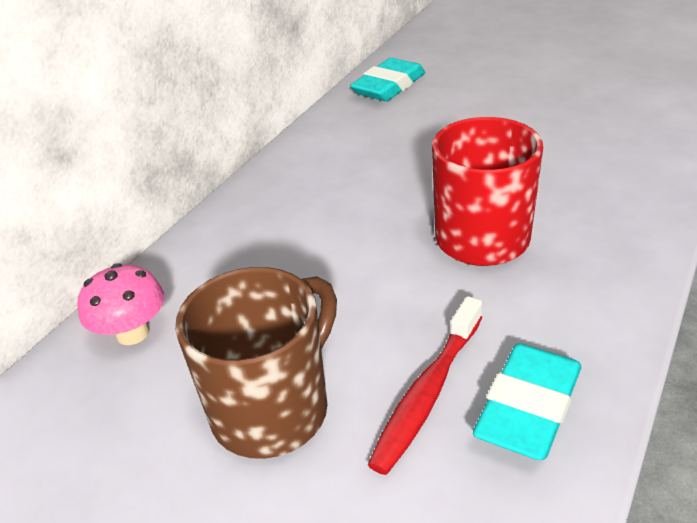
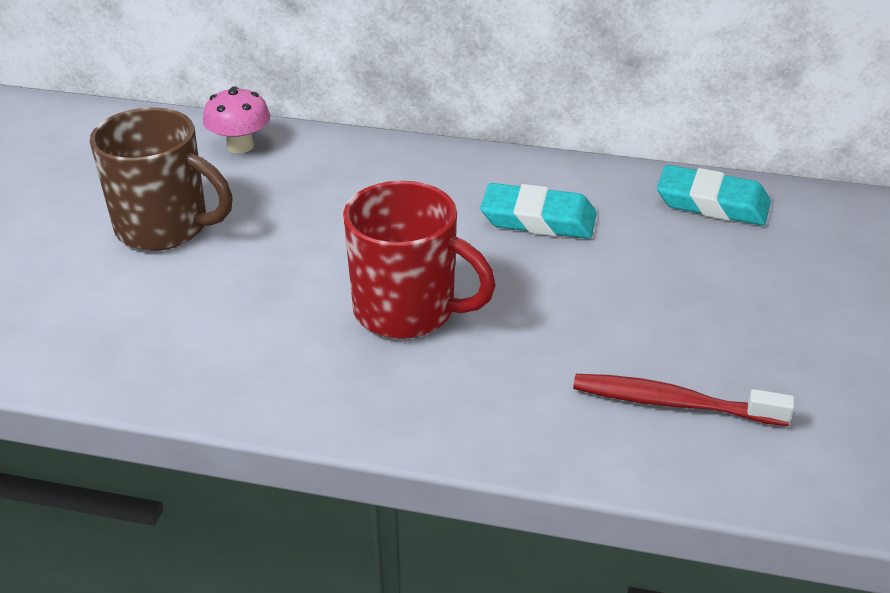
camera: 70 degrees right, 0 degrees up
red toothbrush [368,296,482,475] -> red toothbrush moved to [573,374,795,426]
turquoise eraser [473,343,581,460] -> turquoise eraser moved to [480,183,597,239]

